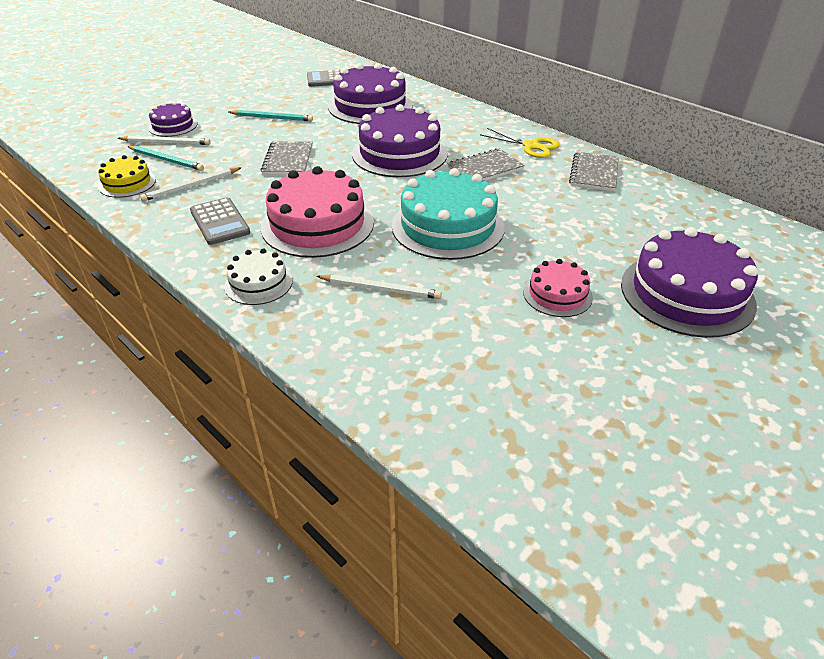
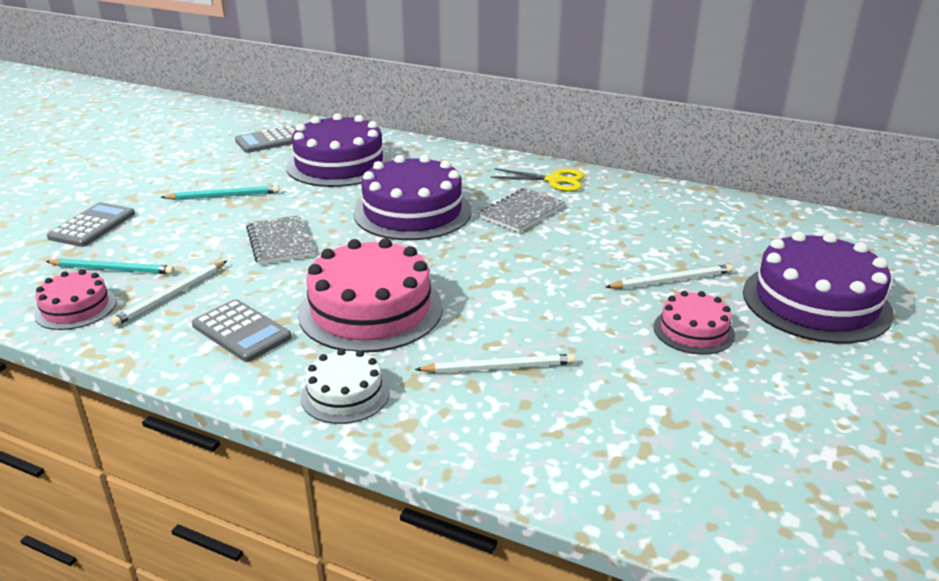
camera: 20 degrees left, 10 degrees down
yellow cake [98,155,156,198] -> pink cake [34,269,116,330]
white pencil [118,136,210,145] -> white pencil moved to [606,264,733,289]
purple cake [148,101,198,137] -> grey calculator [47,202,135,247]
turquoise cake [392,168,505,260] -> none
grey notebook [569,152,619,191] -> none

